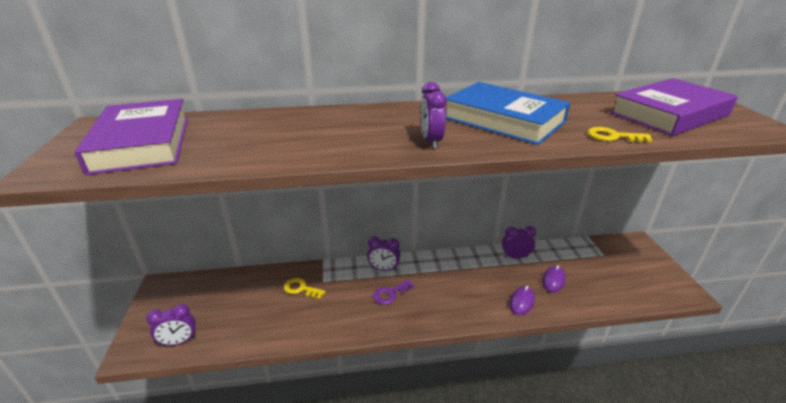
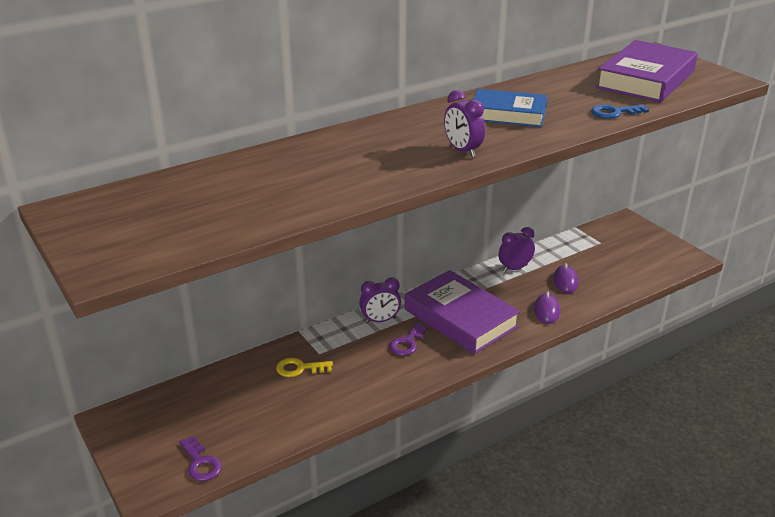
camera: 25 degrees left, 0 degrees up
purple book [75,99,188,175] -> purple book moved to [405,270,520,354]
purple clock [146,304,196,346] -> purple key [179,436,222,481]
blue book [446,82,570,145] -> blue book [473,89,547,127], size x0.66
yellow key [588,127,652,142] -> blue key [591,104,649,119]

